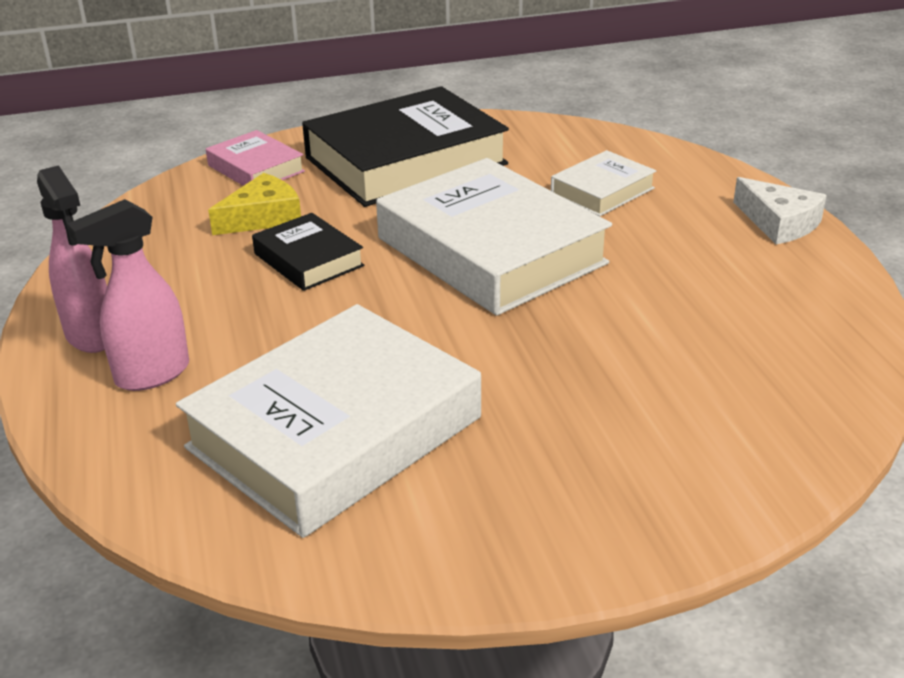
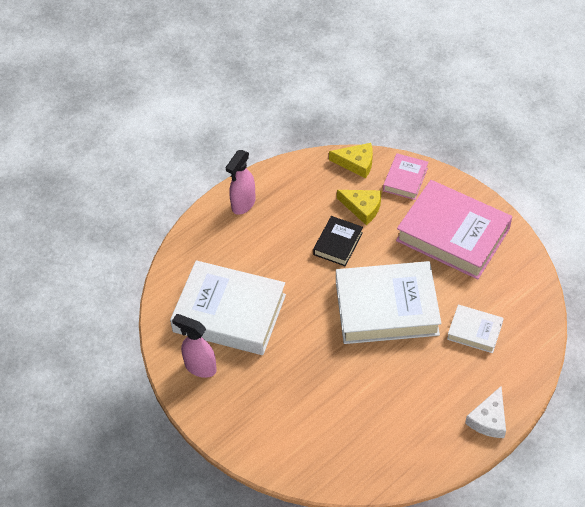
camera: 65 degrees right, 20 degrees up
pink spray bottle [67,199,189,391] -> pink spray bottle moved to [172,314,217,378]
black book [302,86,509,207] -> pink book [396,180,512,279]
white book [376,158,612,316] -> white book turned 60 degrees clockwise [336,261,441,344]
none -> yellow cheese [329,143,373,178]

